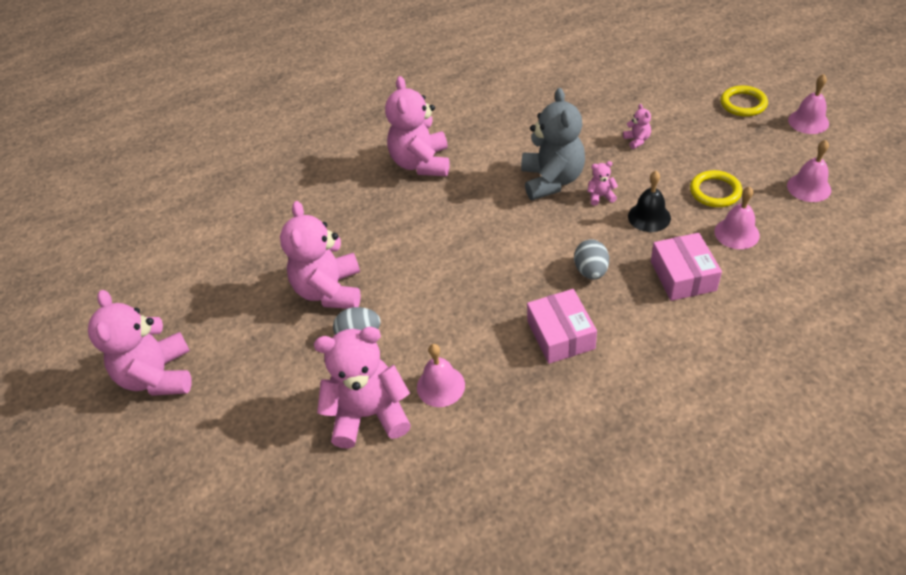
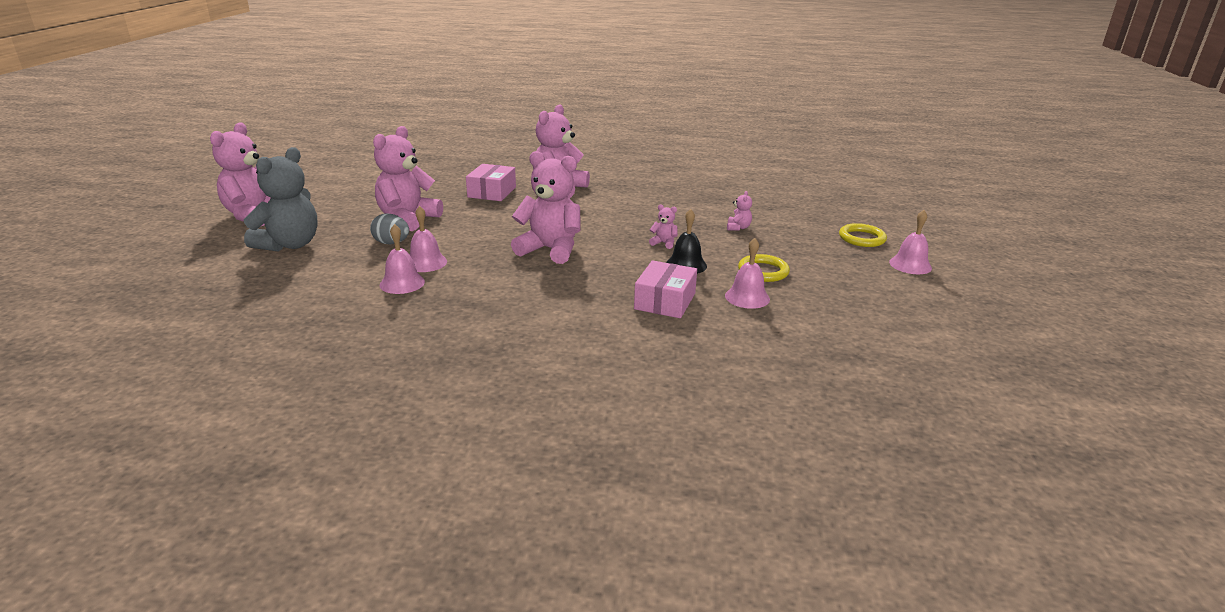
camera: 25 degrees right, 20 degrees down
pink teddy bear [314,327,411,449] -> pink teddy bear moved to [511,151,580,264]
grey teddy bear [521,88,585,200] -> grey teddy bear moved to [244,147,318,252]
pink box [527,289,597,364] -> pink box moved to [466,164,516,201]
grey egg [574,239,609,279] -> none
pink bell [787,140,831,202] -> pink bell moved to [410,206,447,272]

